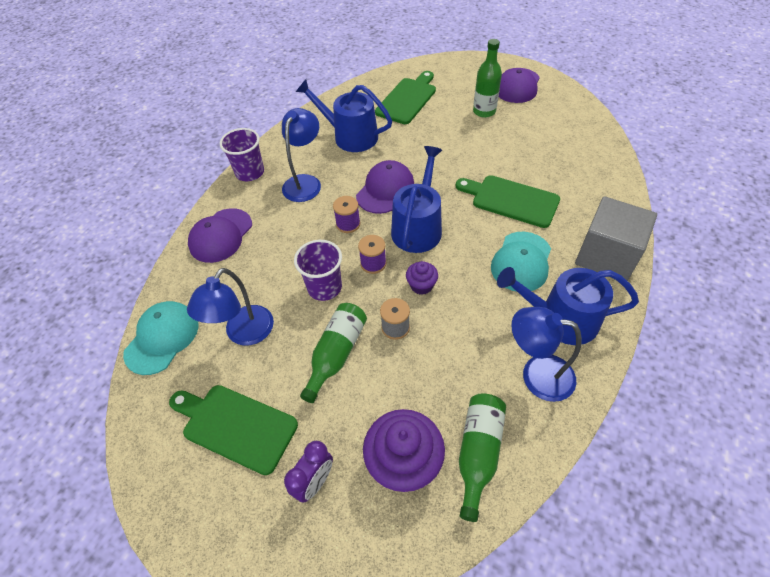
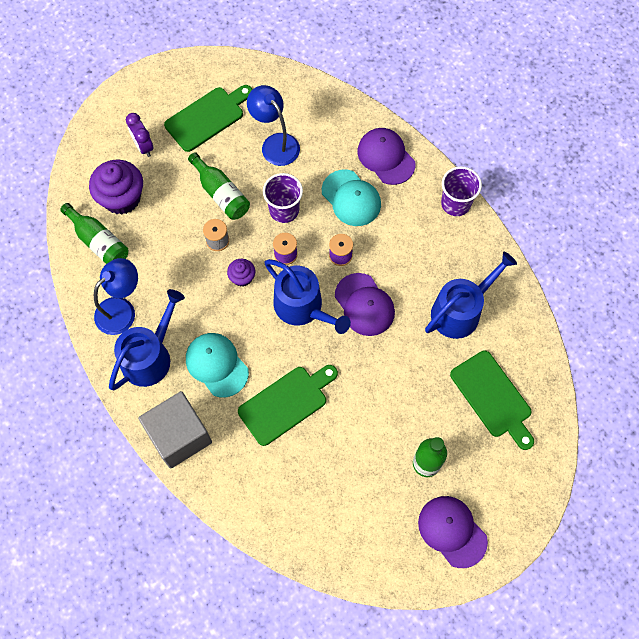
camera: 115 degrees right, 15 degrees up
turquoise cap [123,301,199,375] -> turquoise cap moved to [322,170,381,226]
blue lamp [282,108,321,202] -> none

